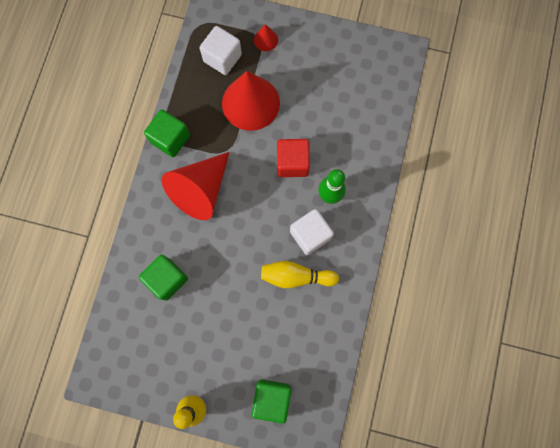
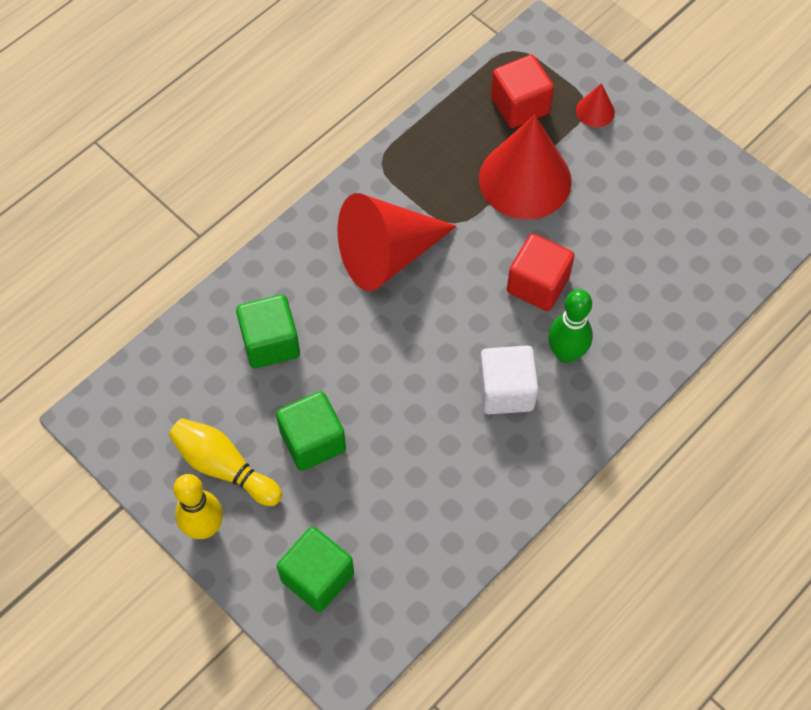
camera: 30 degrees right, 15 degrees down
green cube [144,110,190,157] -> green cube moved to [276,391,346,471]
white cube [200,26,242,75] -> red cube [491,55,554,128]
yellow bowling pin [261,261,339,288] -> yellow bowling pin moved to [169,418,282,506]

